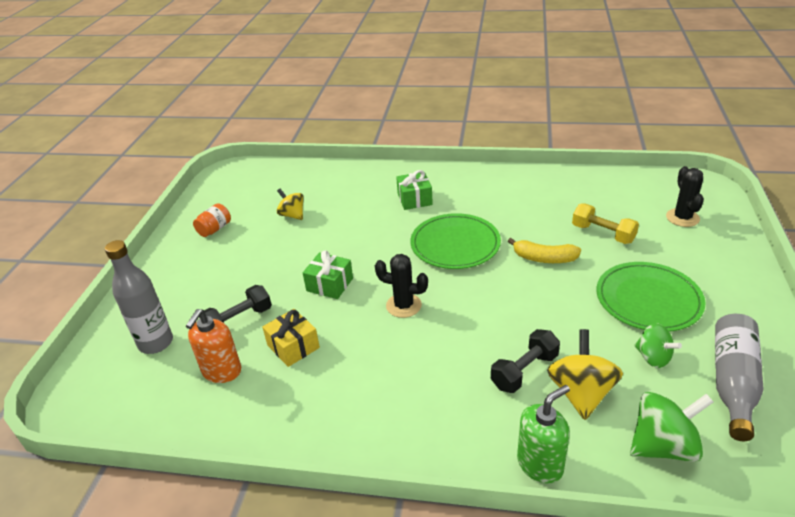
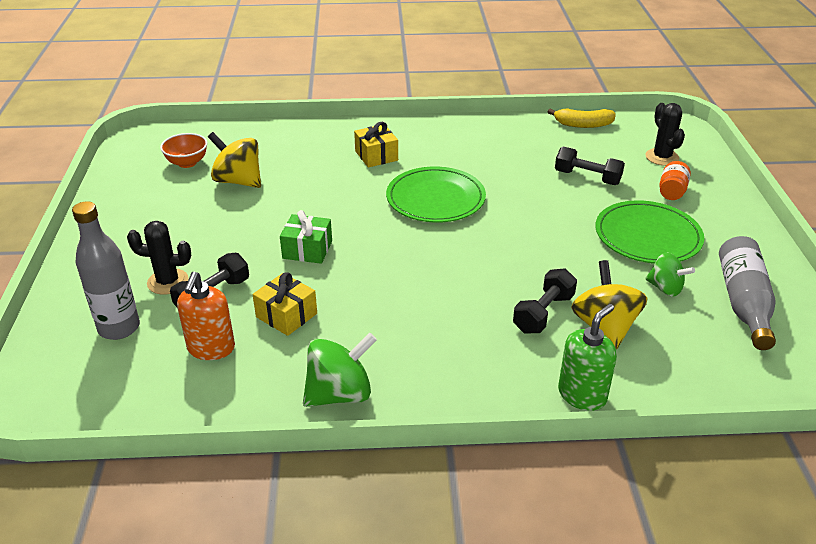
camera: 15 degrees left, 0 degrees up
orange jar [193,203,231,237] -> orange jar moved to [659,161,691,200]
yellow spinning top [277,189,304,220] -> yellow spinning top [208,132,261,188], size x1.56
black cactus [375,254,428,318] -> black cactus moved to [127,221,191,295]
green gift [396,170,433,210] -> yellow gift [354,122,398,168]
yellow banana [508,238,581,263] -> yellow banana moved to [548,108,616,128]
yellow dumbbell [572,203,639,244] -> black dumbbell [555,147,625,185]
green spinning top [630,392,713,462] -> green spinning top moved to [303,333,377,407]
none -> orange bowl [160,133,208,168]

